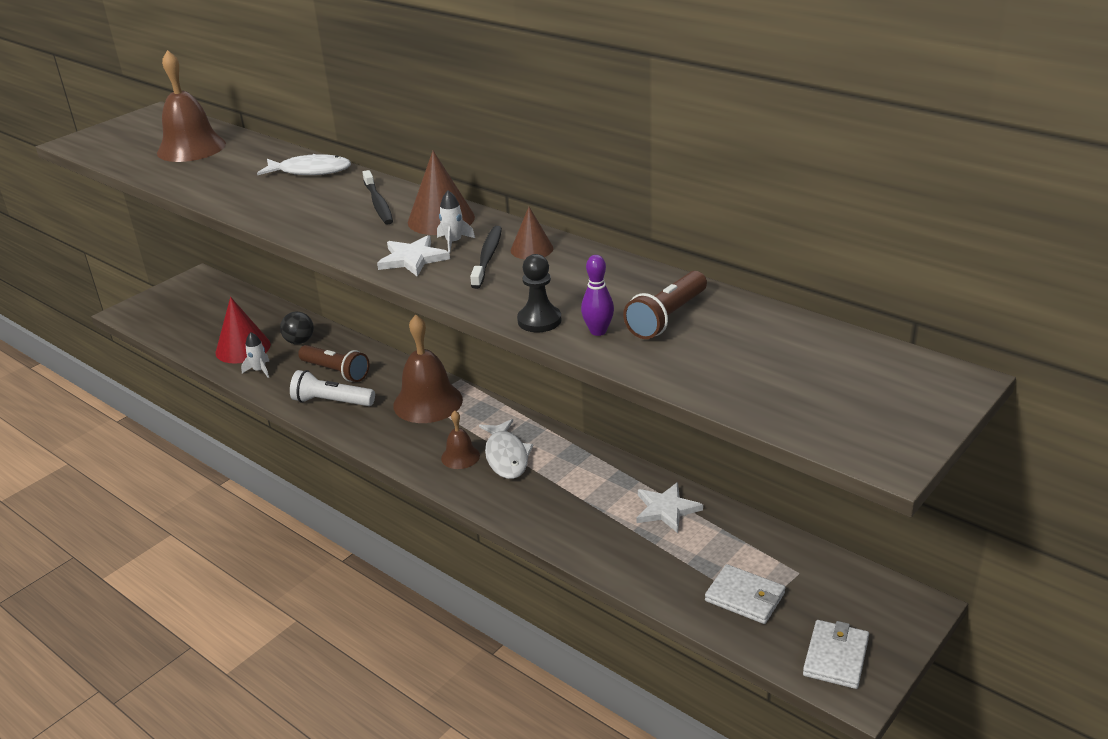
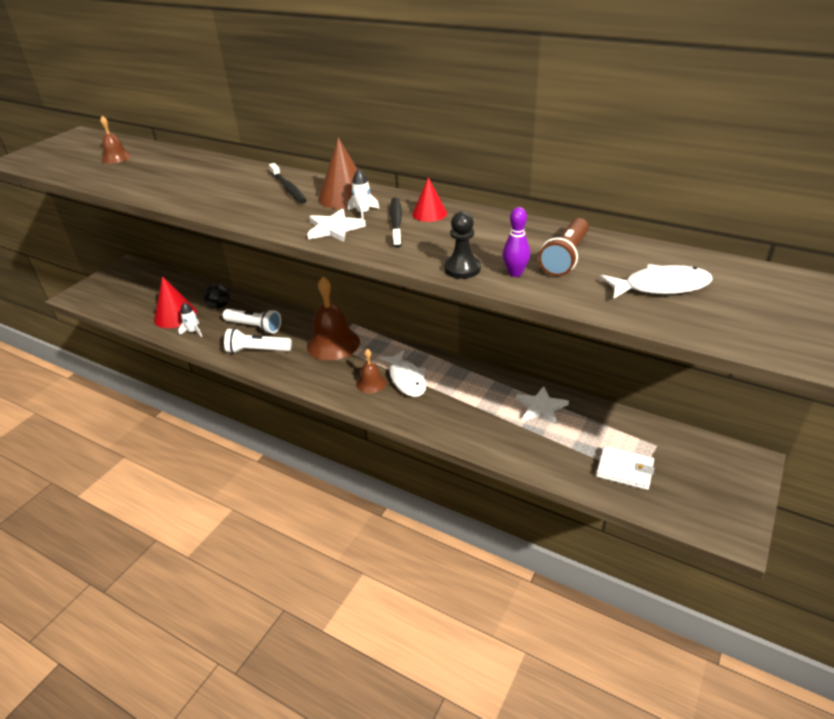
camera: 10 degrees left, 5 degrees up
brown bell [157,50,226,162] -> brown bell [100,116,131,164], size x0.52
white fish [257,154,351,175] -> white fish moved to [600,264,713,299]
brown flashlight [298,345,369,382] -> white flashlight [223,309,281,334]
brown cone [511,207,553,259] -> red cone [412,177,447,222]
white wallet [803,620,869,689] -> none

